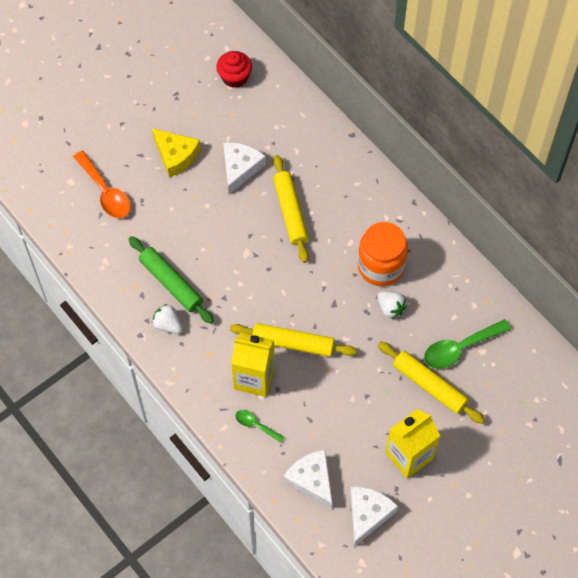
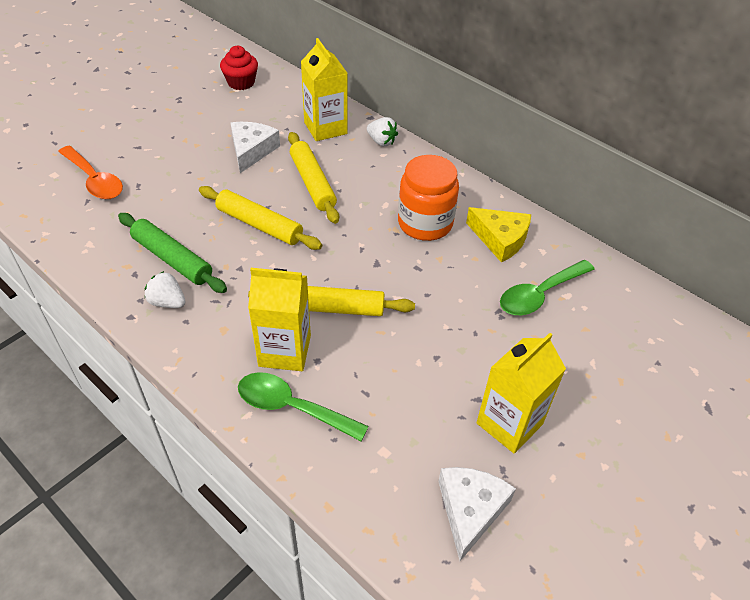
camera: 10 degrees left, 15 degrees down
yellow cheese [152,128,201,178] -> yellow cheese moved to [466,207,531,263]
green spoon [236,410,284,443] -> green spoon [238,372,369,441], size x1.82
white cheese [283,450,333,509] -> none
white strawberry [377,291,407,319] -> white strawberry moved to [367,117,398,146]
yellow rolling pin [378,341,484,424] -> yellow rolling pin moved to [199,186,322,250]
none -> yellow carton [301,38,348,141]

